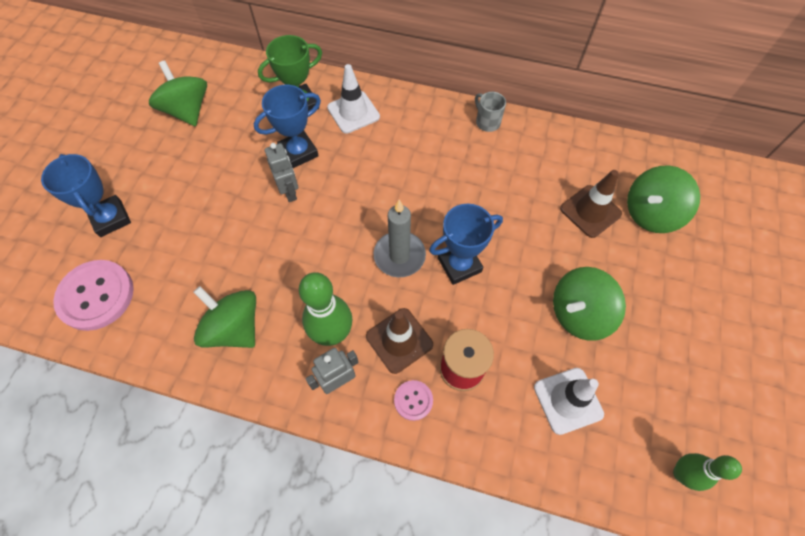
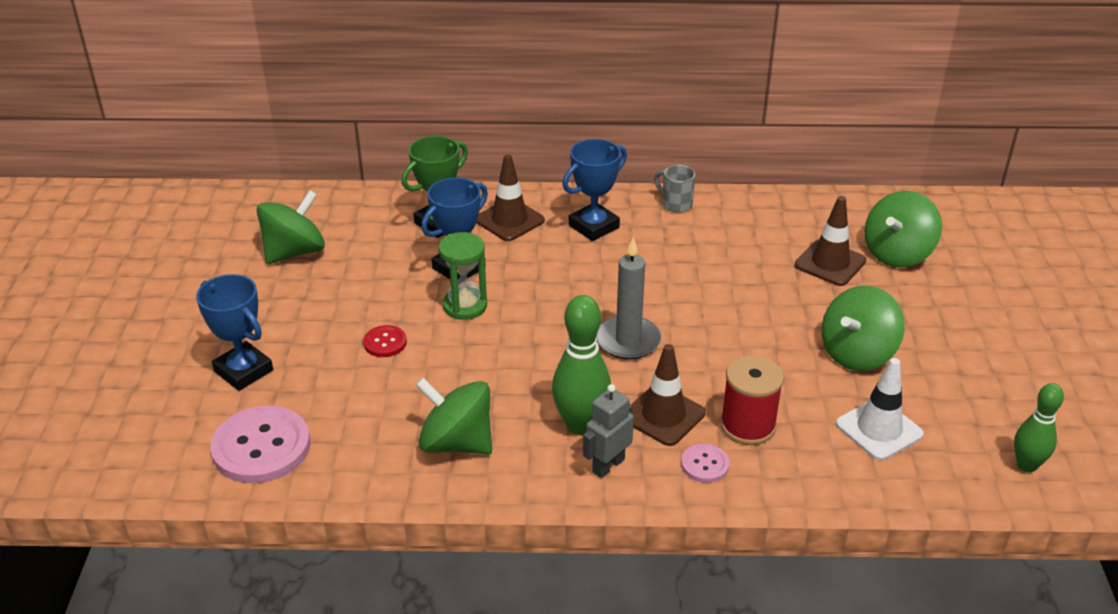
camera: 15 degrees left, 25 degrees down
green spinning top [149,60,207,126] -> green spinning top turned 90 degrees clockwise [257,190,325,264]
grey robot [265,143,298,202] -> green hourglass [438,232,487,320]
white traffic cone [327,64,380,133] -> brown traffic cone [476,155,545,241]
blue trophy [429,204,503,285] -> blue trophy moved to [562,139,627,241]
none -> red button [363,325,407,357]

